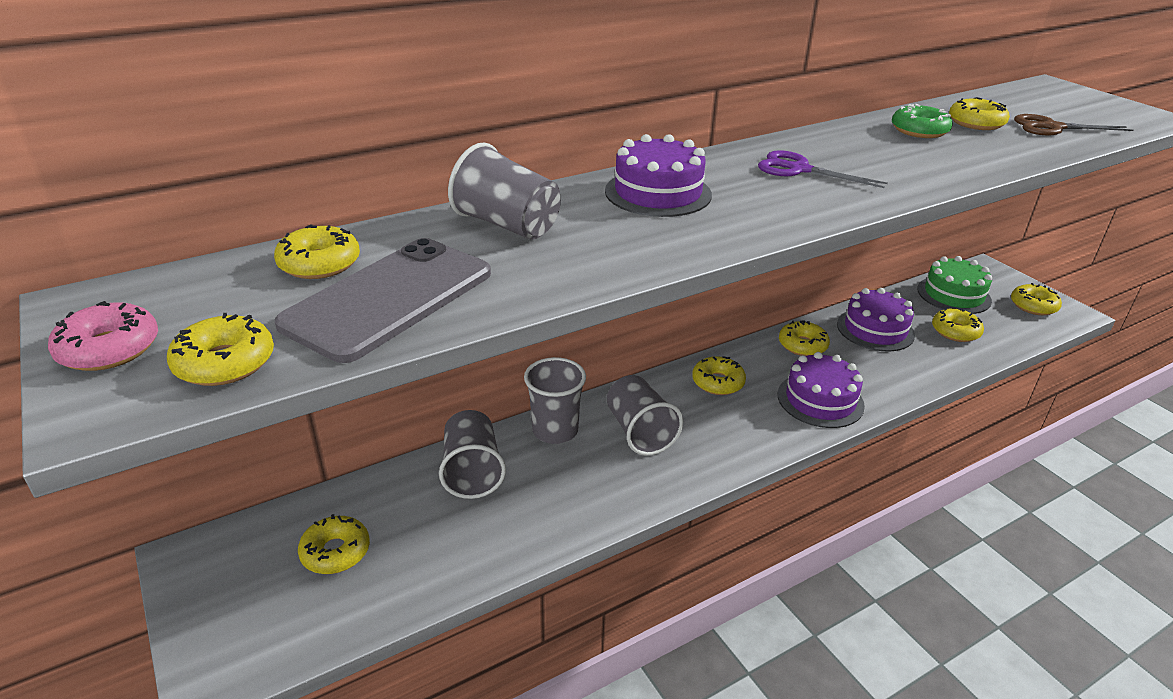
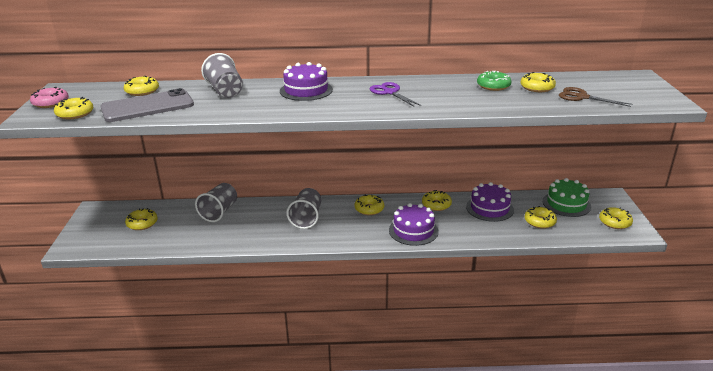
camera: 30 degrees right, 5 degrees down
grey cup [524,357,586,444] -> none

